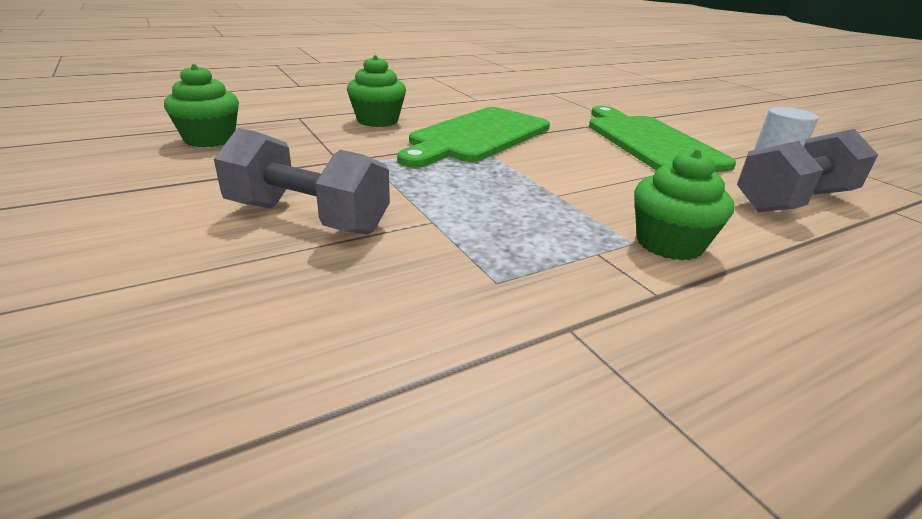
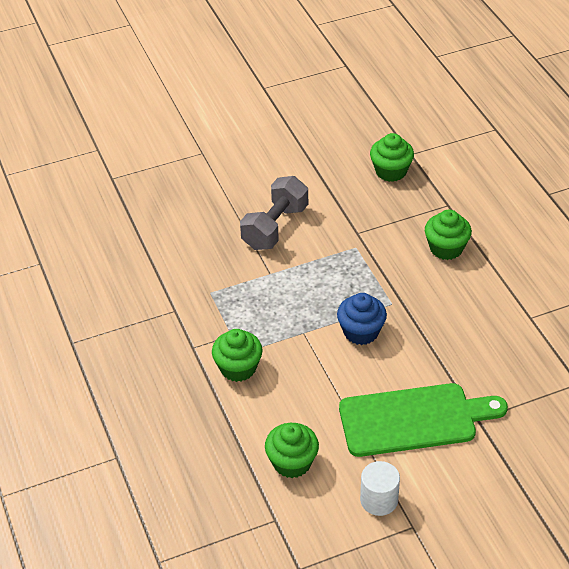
camera: 100 degrees right, 15 degrees up
green cutting board [397,107,550,168] -> none
grey dumbbell [737,129,878,212] -> green cupcake [265,423,319,478]
none -> blue cupcake [337,293,387,345]

